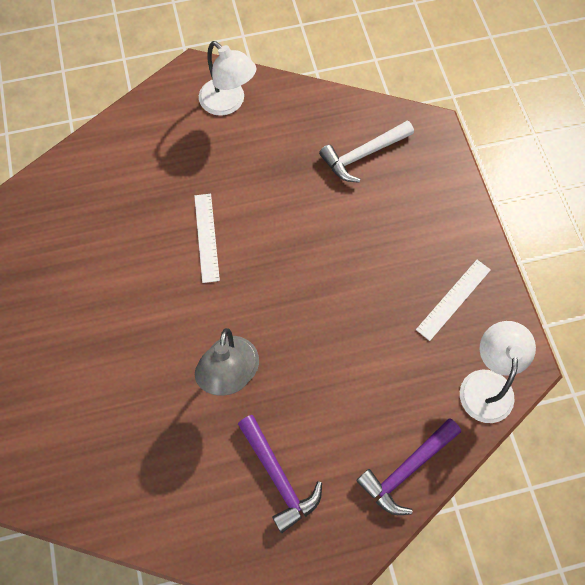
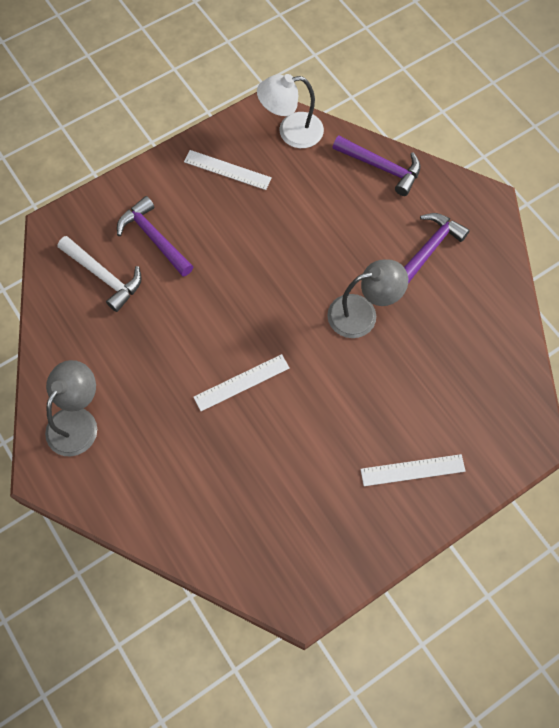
camera: 110 degrees left, 0 degrees up
white lamp [199,41,257,116] -> grey lamp [45,360,97,456]
none -> purple hammer [117,196,194,277]
none -> white ruler [360,454,465,486]

